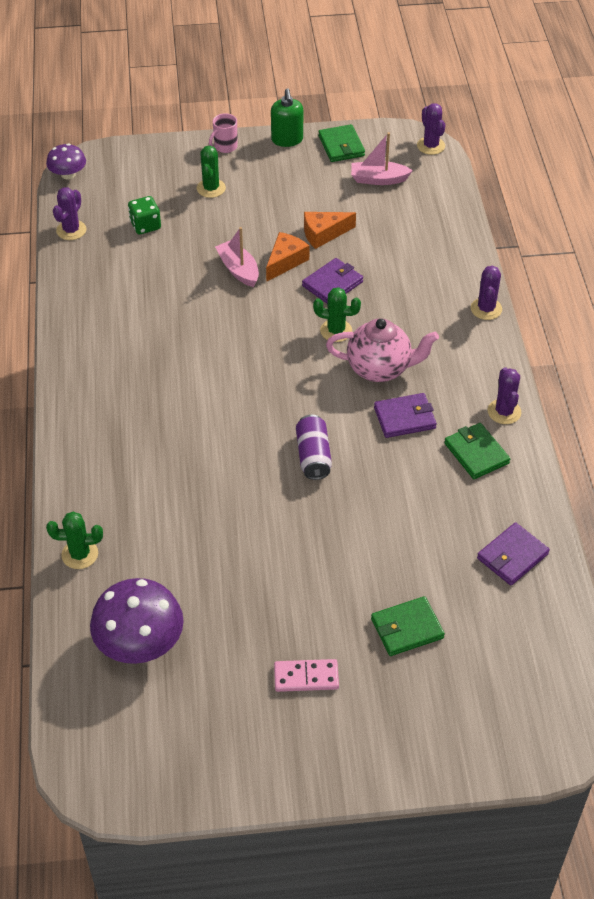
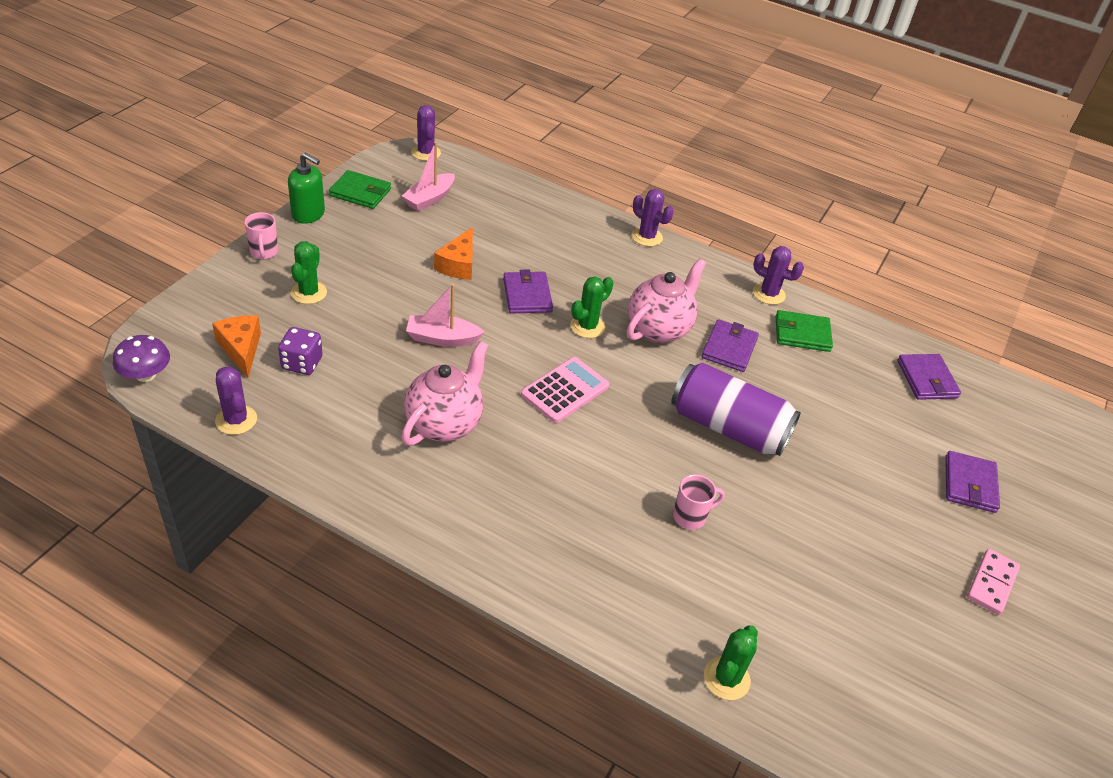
camera: 60 degrees left, 5 degrees down
purple mushroom [90,578,184,664] -> none
green dice [128,196,161,234] -> purple dice [278,327,323,375]
green cactus [197,145,226,198] -> green cactus turned 60 degrees clockwise [291,241,327,304]
orange cheese [266,232,309,282] -> orange cheese moved to [212,315,261,377]
purple can [296,415,332,480] -> purple can [671,363,801,456], size x1.67
green wallet [371,596,445,656] -> purple wallet [945,451,1000,513]
purple cactus [417,103,445,155] -> purple cactus turned 60 degrees clockwise [411,105,441,161]
none -> pink teapot [401,341,488,446]
none -> pink calculator [521,357,609,423]
none -> pink mug [673,474,725,530]

